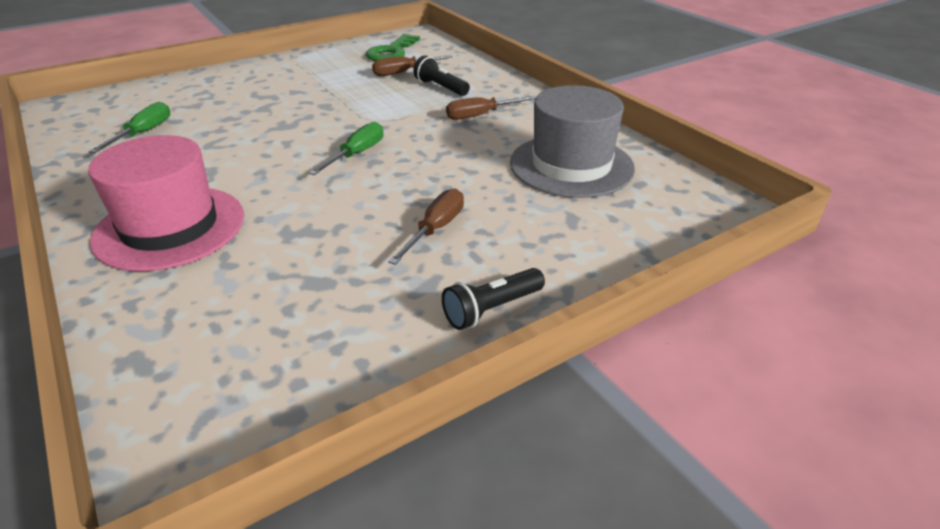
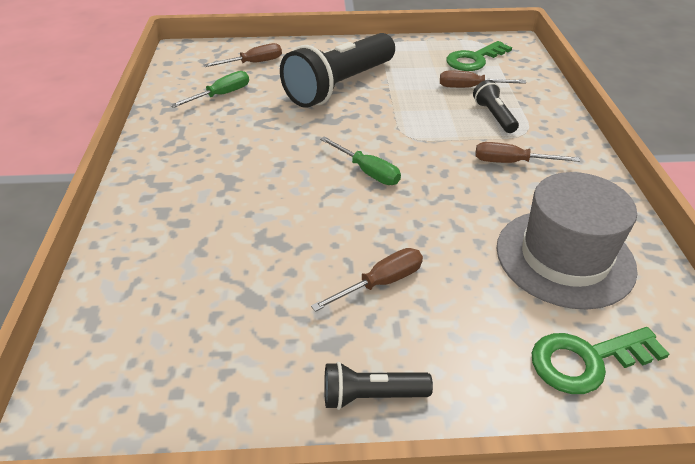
camera: 30 degrees right, 5 degrees up
pink hat [88,135,244,271] -> none
green screwdriver [309,122,383,175] -> green screwdriver turned 75 degrees clockwise [320,136,401,185]
none -> brown screwdriver [203,43,282,67]
none -> black flashlight [280,33,395,108]
none -> green key [531,327,669,394]

